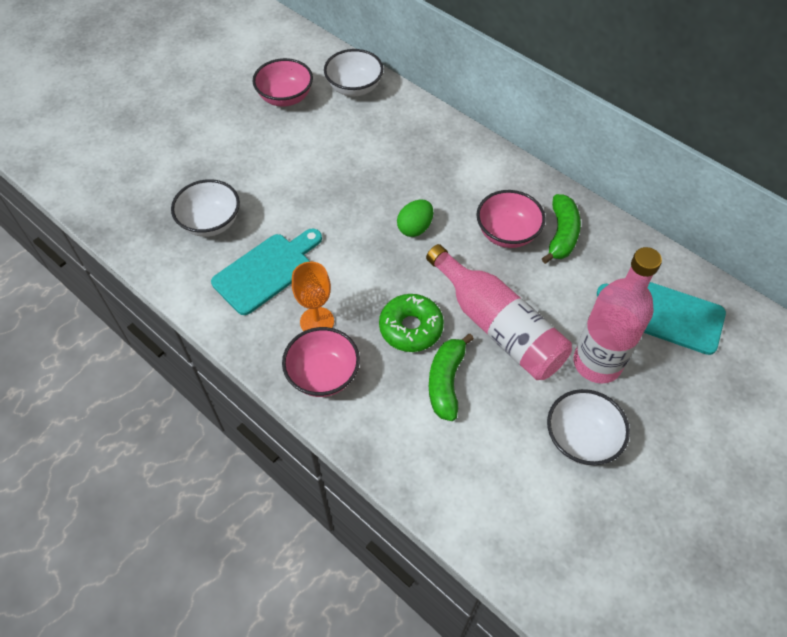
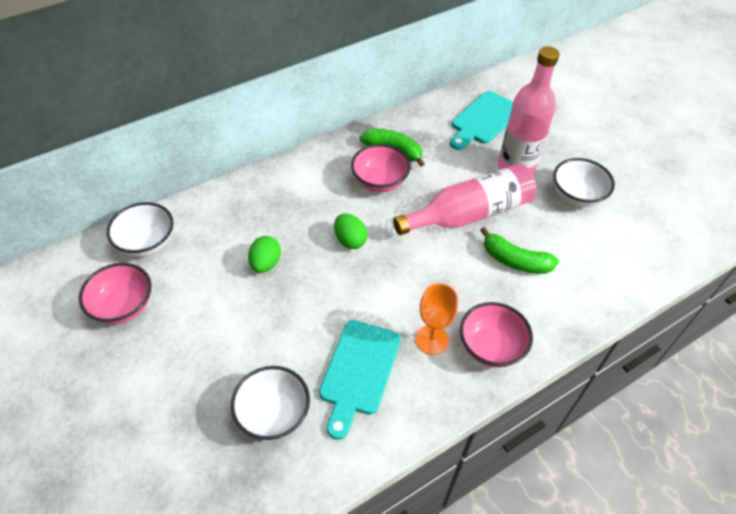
camera: 75 degrees left, 5 degrees down
turquoise cutting board [211,228,322,315] -> turquoise cutting board turned 135 degrees counterclockwise [319,320,401,440]
green donut [379,294,444,352] -> none
none -> green egg [248,236,281,273]

